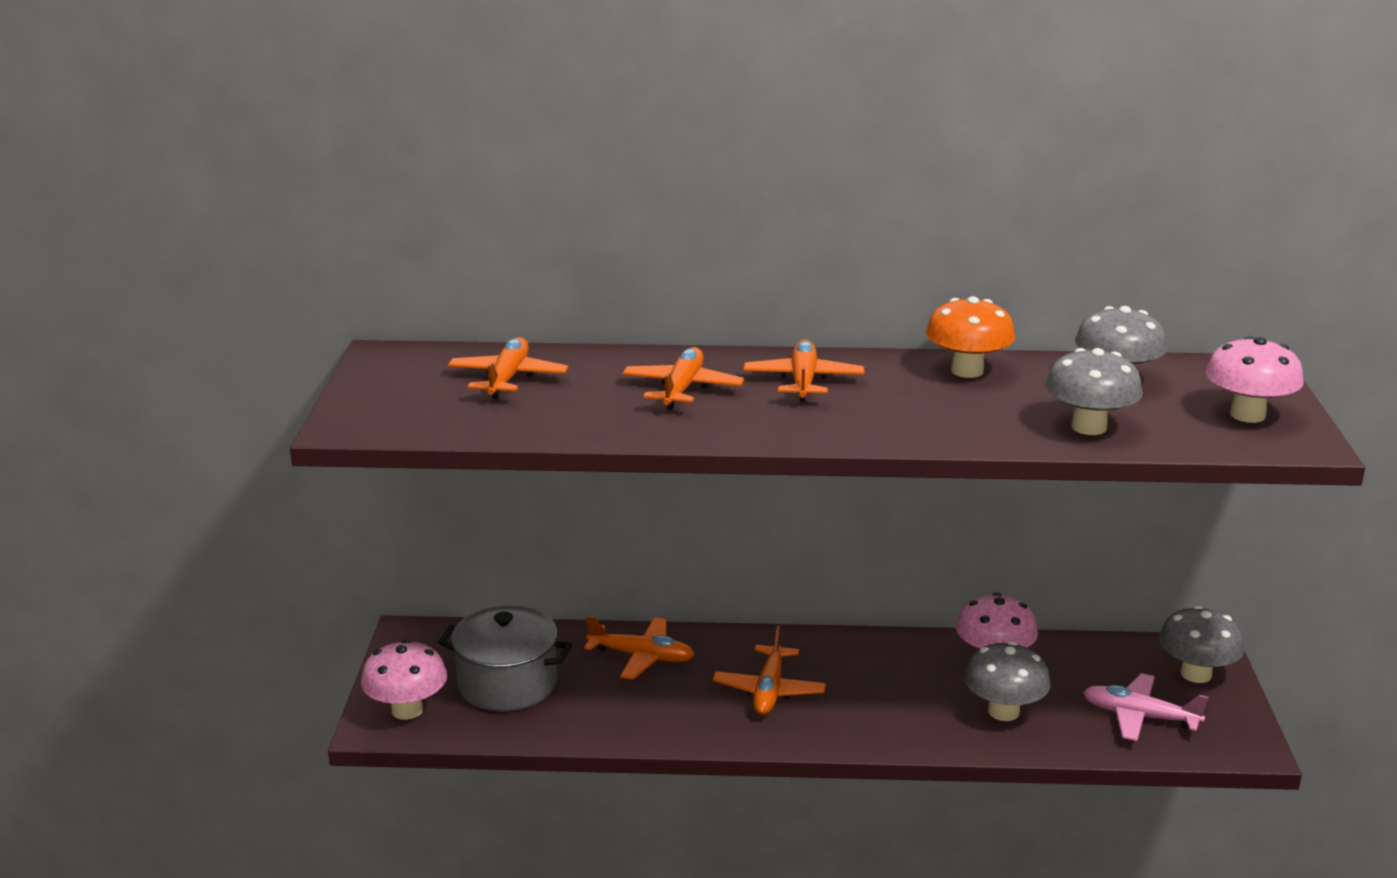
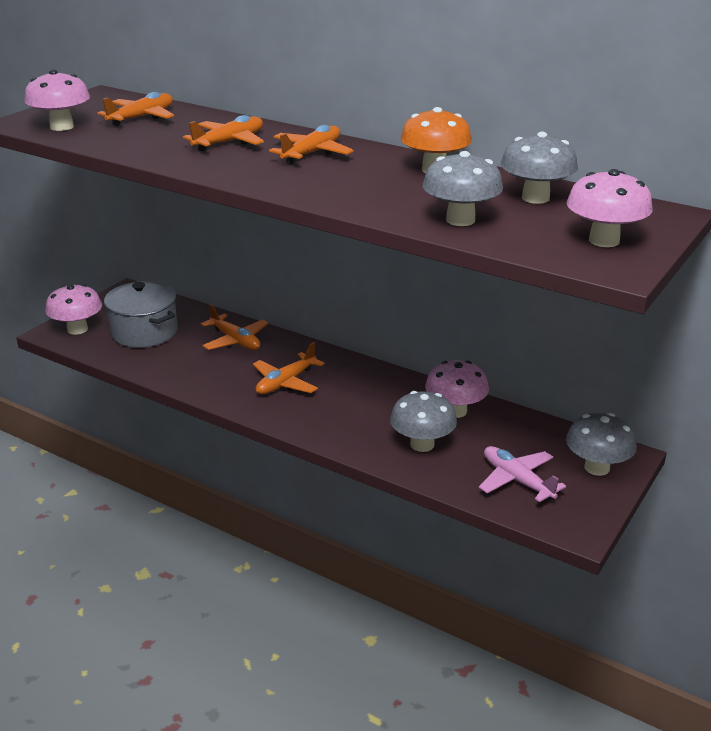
camera: 30 degrees right, 5 degrees up
none -> pink mushroom [24,70,90,131]

